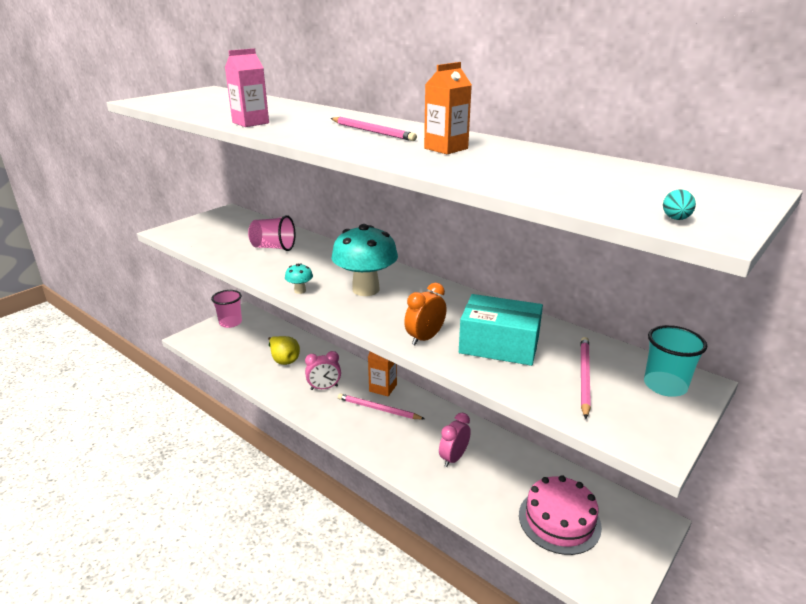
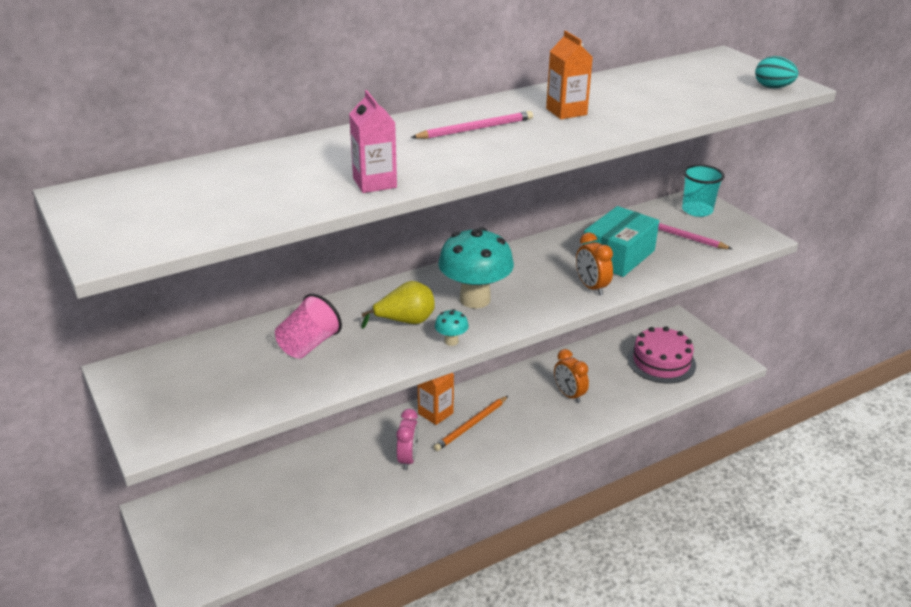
camera: 70 degrees left, 5 degrees up
pink cup [211,290,242,328] -> none
yellow pear [268,336,300,365] -> yellow pear moved to [362,281,435,329]
pink pencil [338,393,425,419] -> orange pencil [433,396,508,451]
pink clock [439,413,471,467] -> orange clock [554,349,589,403]
turquoise egg [663,189,696,220] -> turquoise egg [755,56,798,88], size x1.62

